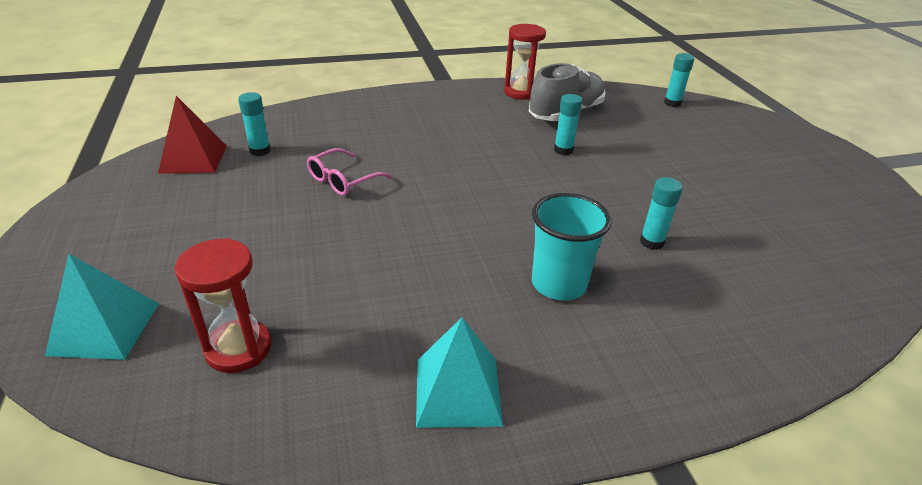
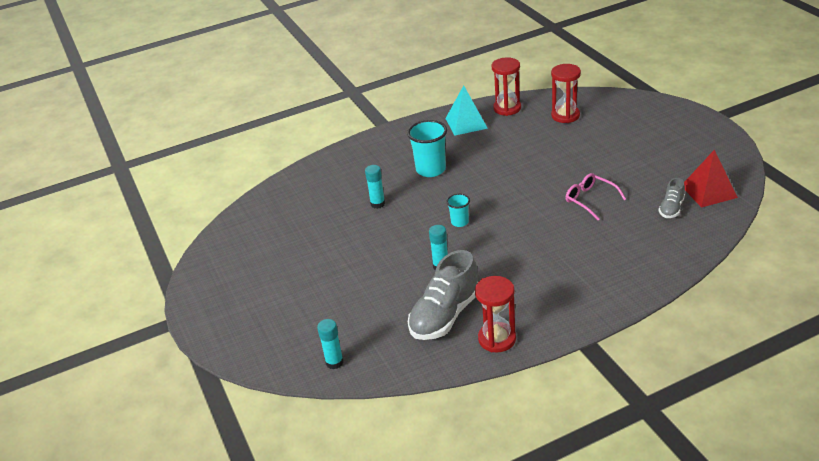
camera: 175 degrees right, 0 degrees up
turquoise pyramid [45,254,159,360] -> none
turquoise glue stick [238,92,271,156] -> grey shoe [659,178,685,218]
pink glasses [307,148,392,196] -> pink glasses turned 75 degrees counterclockwise [565,173,626,220]
none -> turquoise cup [447,194,470,227]
none -> red hourglass [492,57,521,116]

